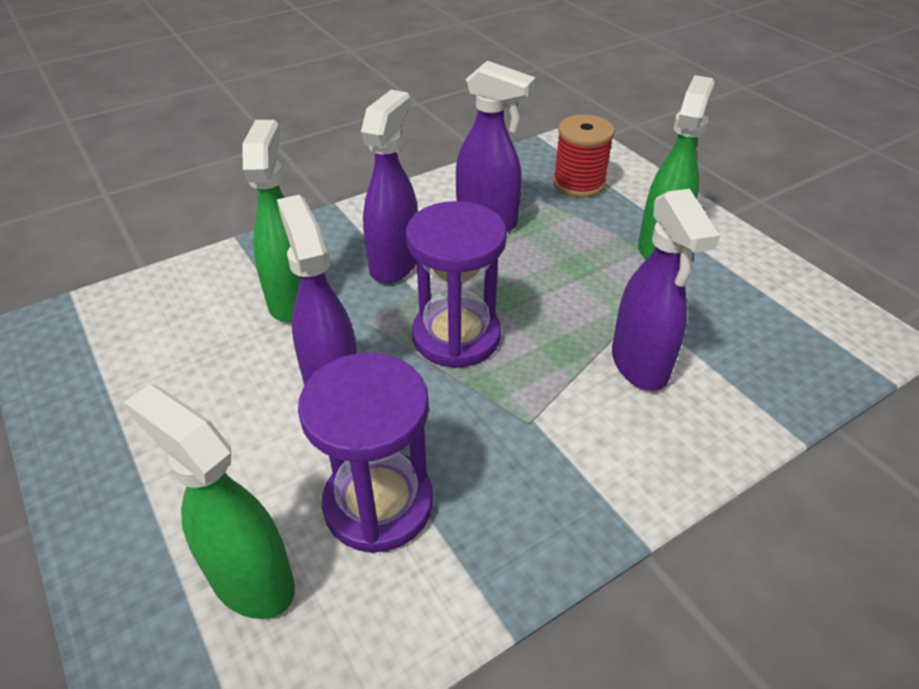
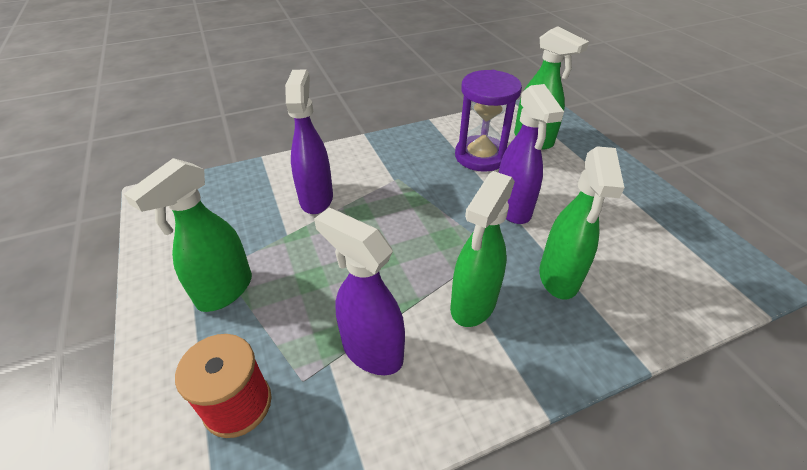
camera: 170 degrees left, 0 degrees up
purple spray bottle [361,90,418,283] -> green spray bottle [450,171,515,327]
purple hourglass [406,201,507,368] -> none

